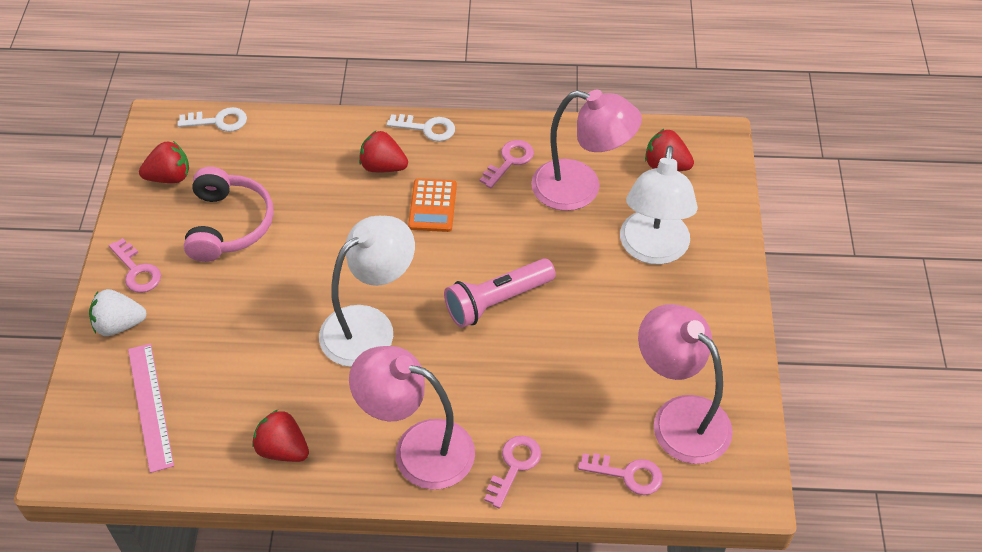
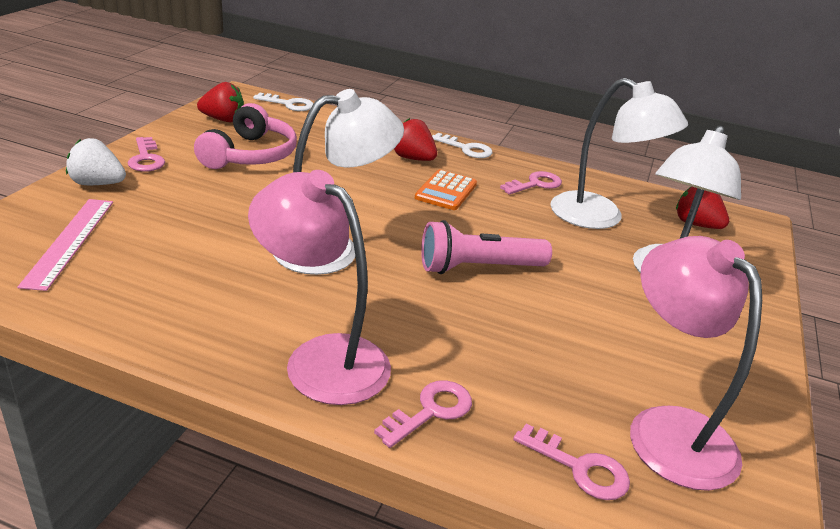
camera: 15 degrees right, 20 degrees down
red strawberry [252,410,309,462] -> none
pink lamp [531,90,642,211] -> white lamp [550,78,688,229]

